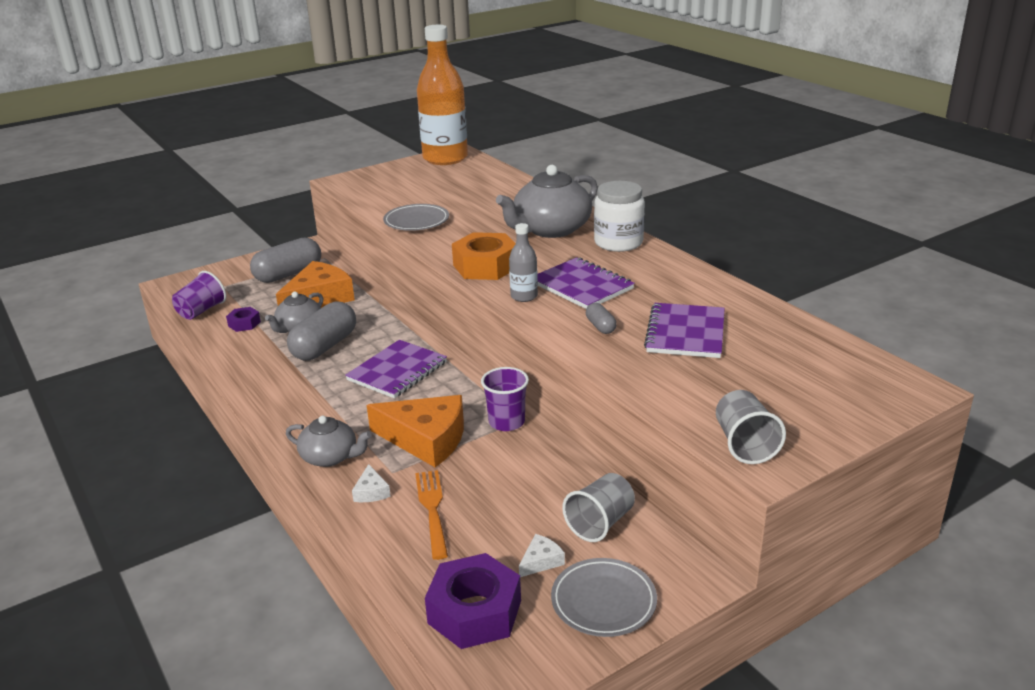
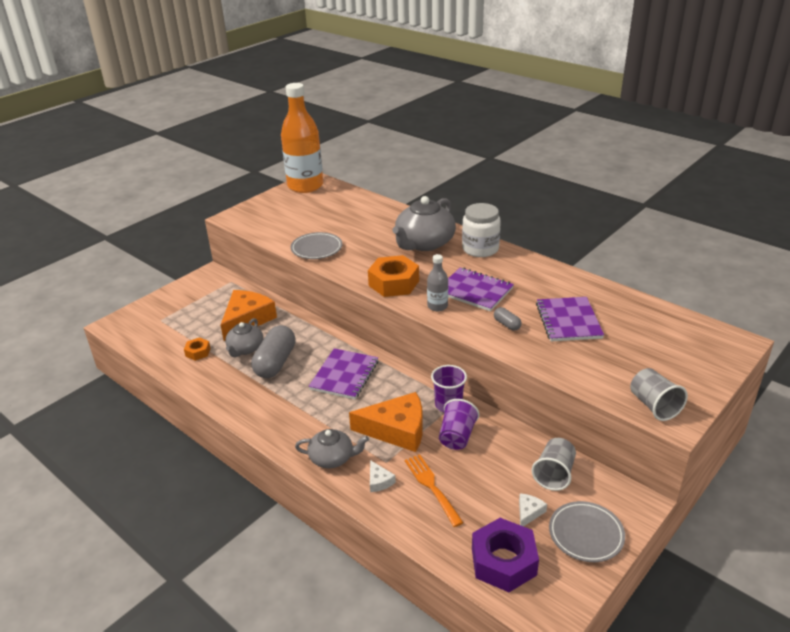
camera: 15 degrees left, 5 degrees up
purple cup [172,271,226,320] -> purple cup moved to [439,399,479,450]
purple nut [226,307,261,332] -> orange nut [184,337,211,361]
grey capsule [250,237,321,283] -> none

